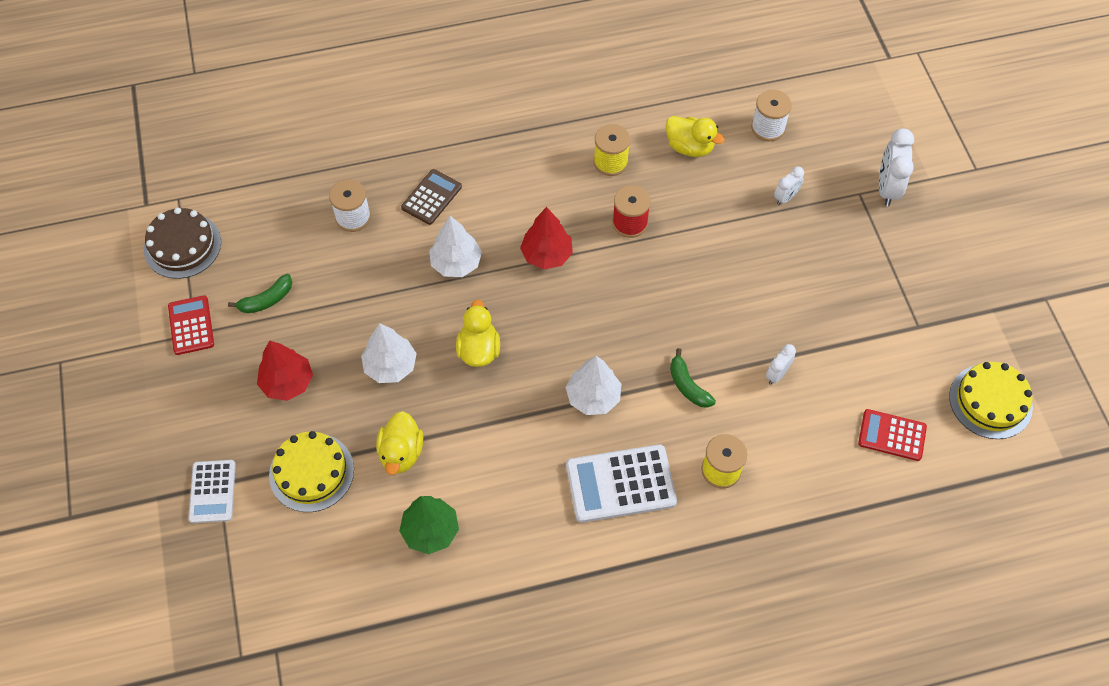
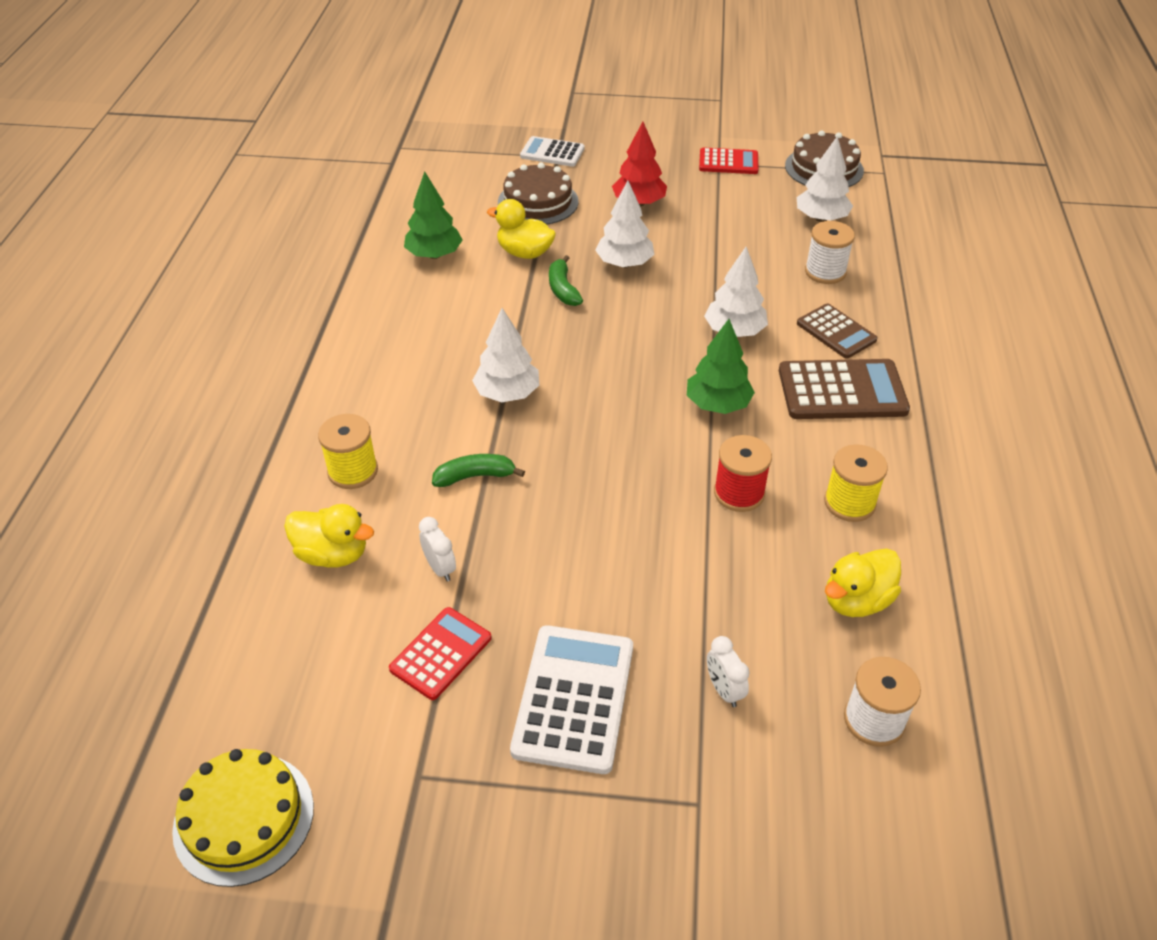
camera: 110 degrees right, 15 degrees down
green banana [228,274,292,314] -> green banana moved to [549,255,583,306]
yellow cake [269,431,354,512] -> brown cake [498,162,578,225]
yellow duck [456,300,500,367] -> yellow duck moved to [284,504,374,568]
red tree [520,207,573,269] -> green tree [687,319,755,414]
white calculator [566,444,677,523] -> white calculator moved to [510,625,633,774]
red calculator [858,409,927,461] -> red calculator moved to [389,607,492,700]
white clock [879,128,914,206] -> none
none -> brown calculator [779,359,910,419]
none -> white tree [797,136,853,222]

